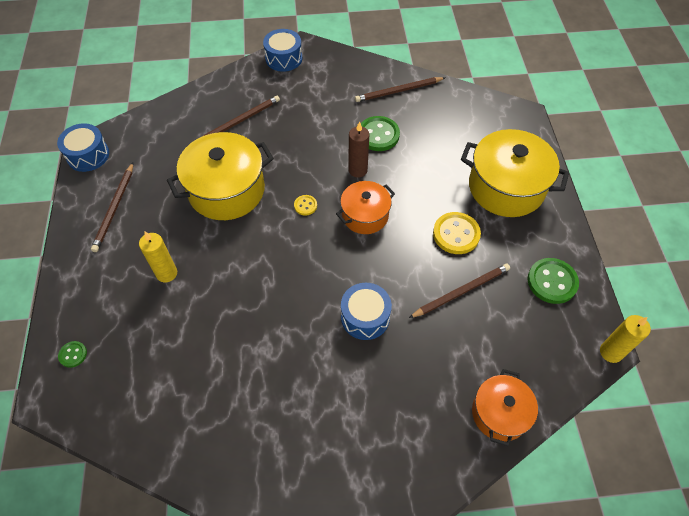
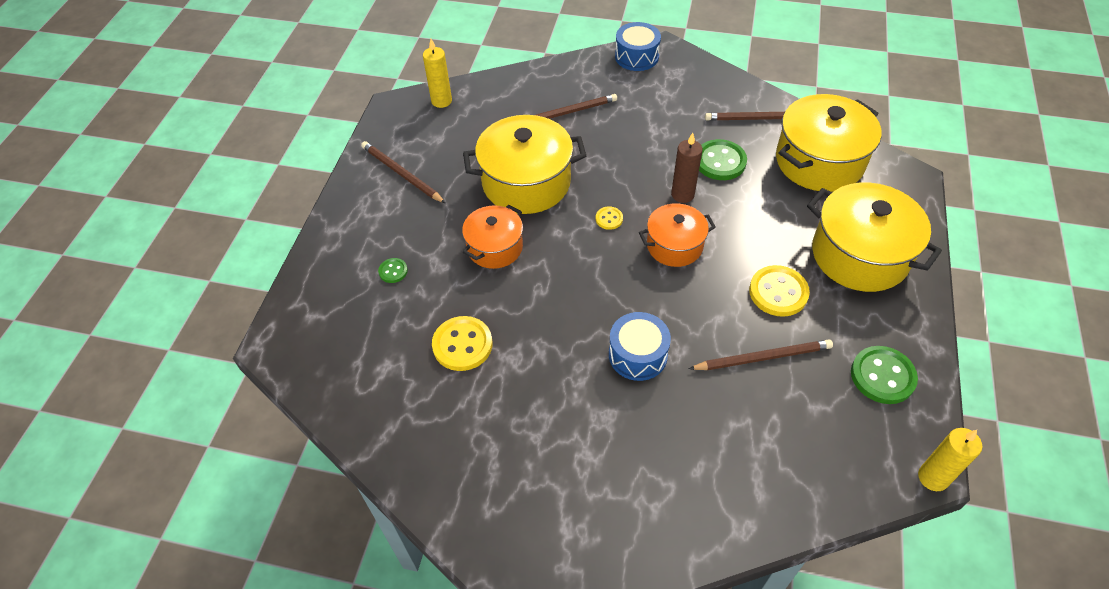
camera: 20 degrees right, 5 degrees down
blue drum [57,123,109,172] -> none
green button [58,341,87,368] -> green button moved to [378,258,408,283]
brown pencil [91,163,133,252] -> brown pencil turned 105 degrees clockwise [361,141,445,203]
yellow candle [139,232,177,283] -> yellow candle moved to [423,39,452,108]
orange pot [472,369,538,446] -> orange pot moved to [462,205,523,269]
none -> yellow button [432,316,492,371]
none -> yellow pot [776,94,882,192]

